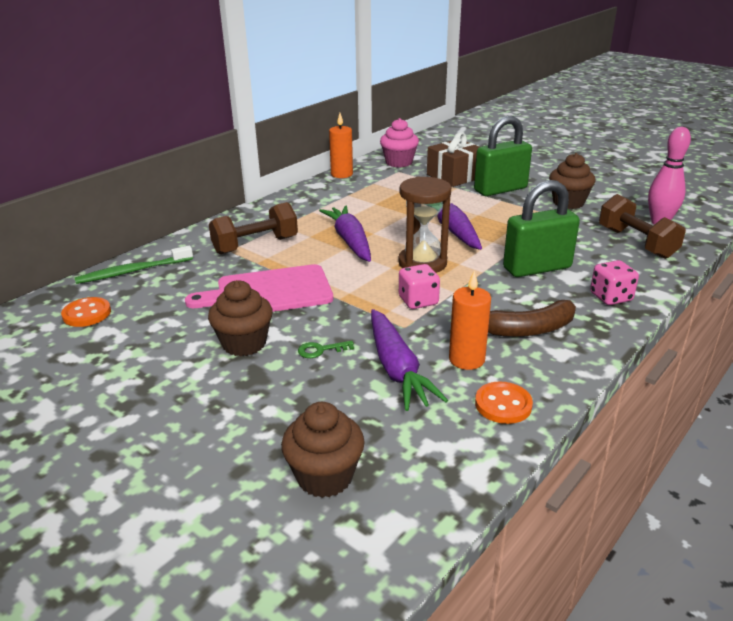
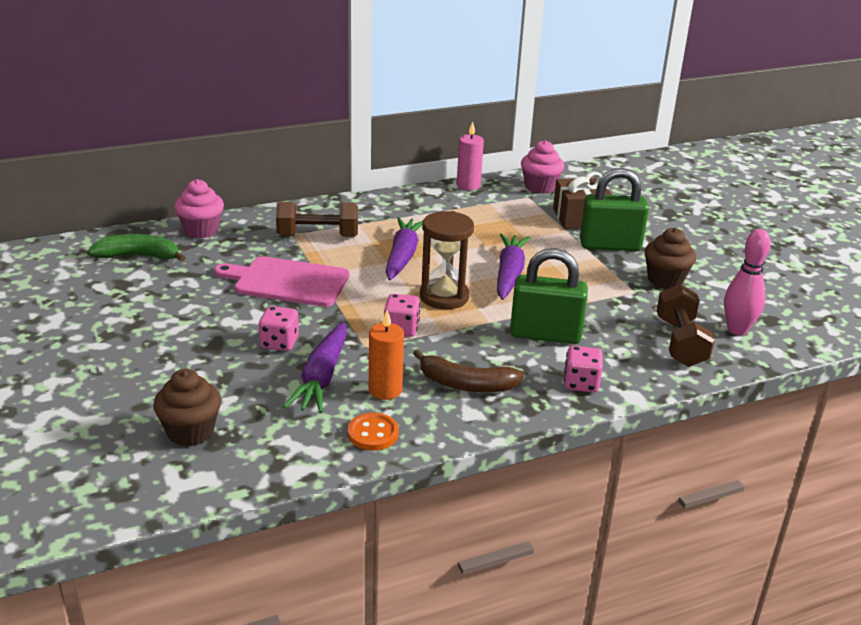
camera: 25 degrees right, 0 degrees up
orange button [61,297,111,327] -> green banana [87,234,186,262]
green toothbrush [75,246,193,284] -> pink cupcake [174,179,224,238]
brown cupcake [208,280,273,356] -> none
green key [298,341,354,358] -> pink dice [259,306,299,351]
orange candle [329,113,353,178] -> pink candle [457,122,484,190]

